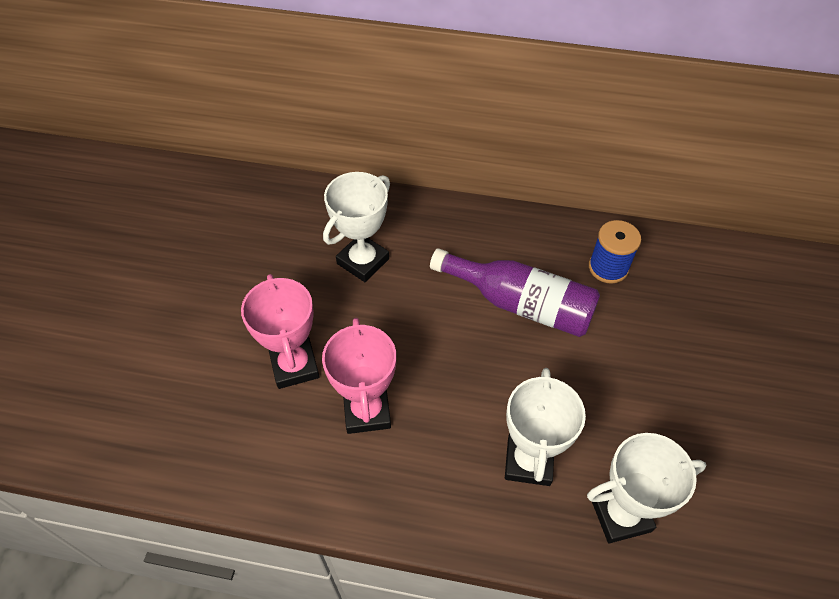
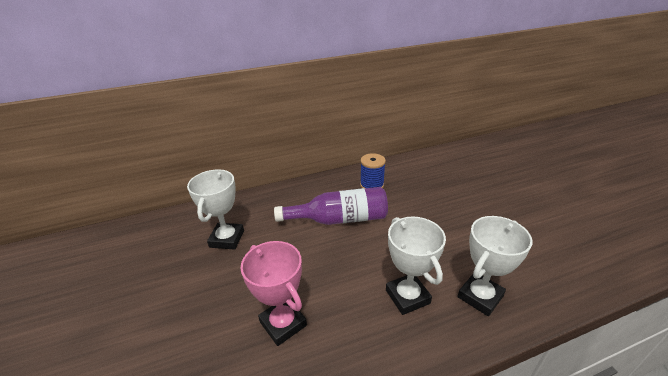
camera: 30 degrees left, 20 degrees down
pink trophy [241,274,320,389] -> none

